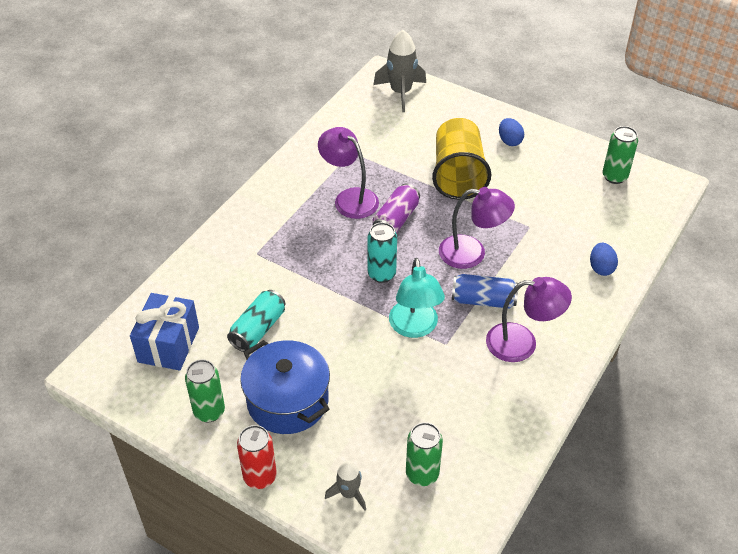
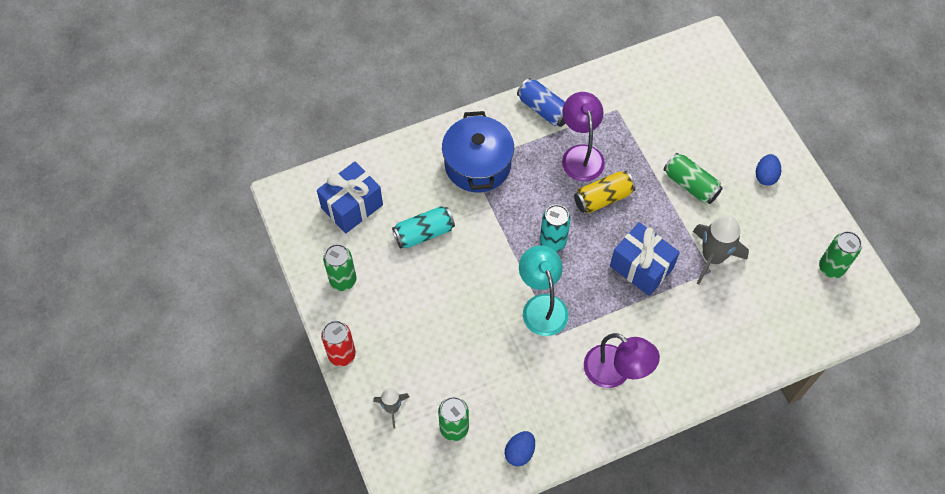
camera: 35 degrees right, 15 degrees up
blue pot [240,340,330,434] -> blue pot moved to [442,111,514,192]
purple can [372,183,420,234] -> yellow can [574,171,635,214]
grey rocket [373,30,426,112] -> grey rocket moved to [693,215,749,285]
turquoise lamp [389,258,445,338] -> turquoise lamp turned 135 degrees clockwise [519,245,568,336]
yellow cup [432,118,491,200] -> green can [664,153,723,204]
purple lamp [439,187,515,269] -> blue gift [610,222,680,296]
blue can [452,274,518,309] -> blue can moved to [517,78,566,127]
blue egg [590,243,618,276] -> blue egg moved to [505,431,535,466]

